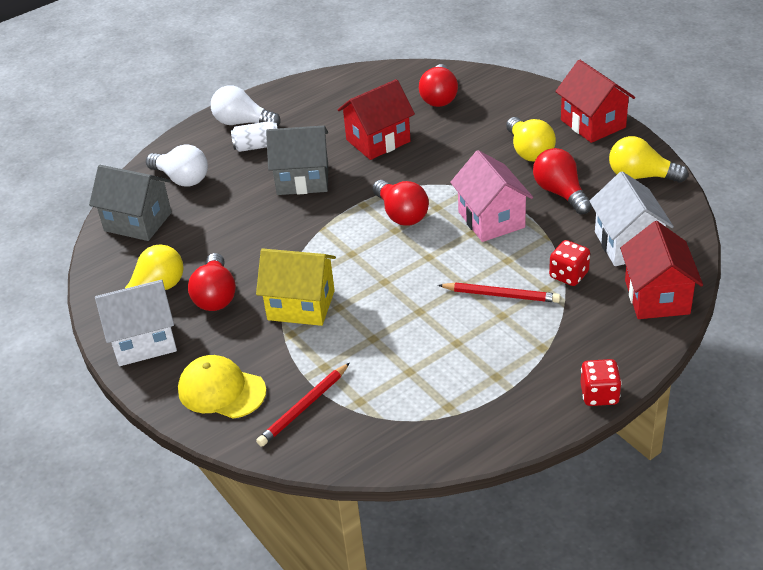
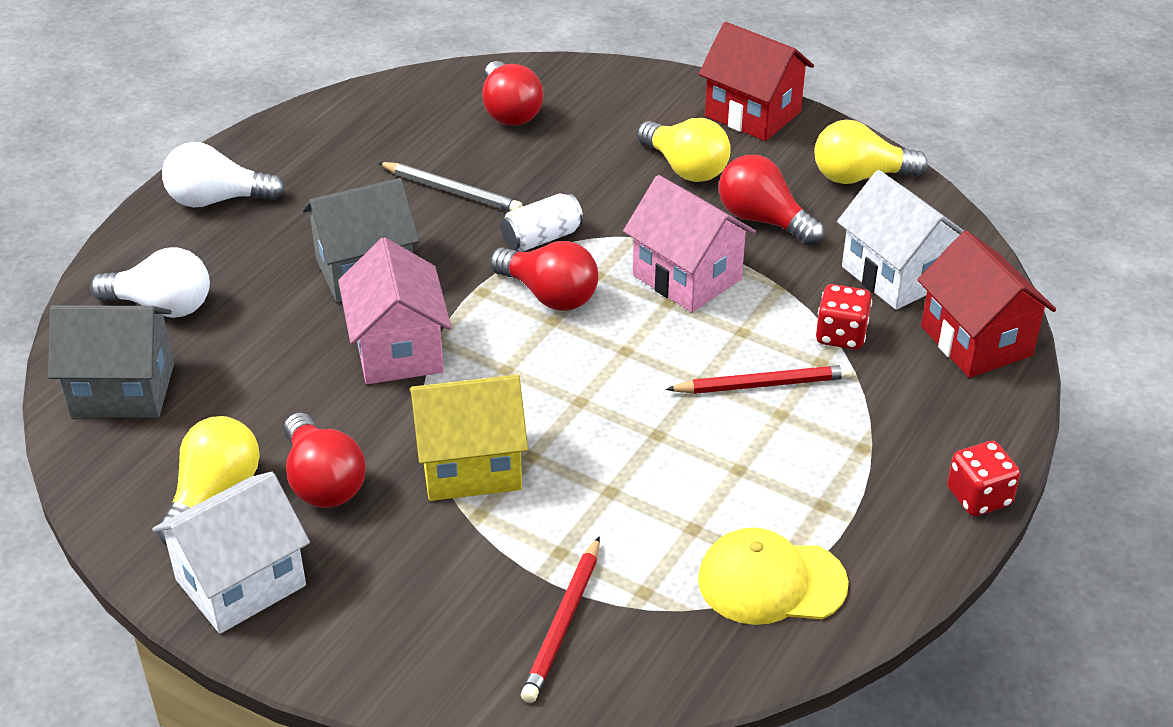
camera: 25 degrees left, 0 degrees up
yellow cap [178,355,266,419] -> yellow cap moved to [698,527,849,625]
white can [231,121,278,152] -> white can moved to [501,193,583,252]
red house [337,79,415,160] -> grey pencil [378,162,522,212]
none -> pink house [338,237,451,384]

